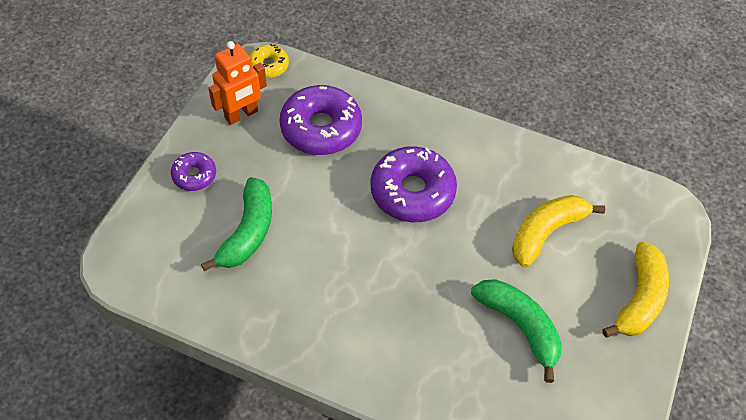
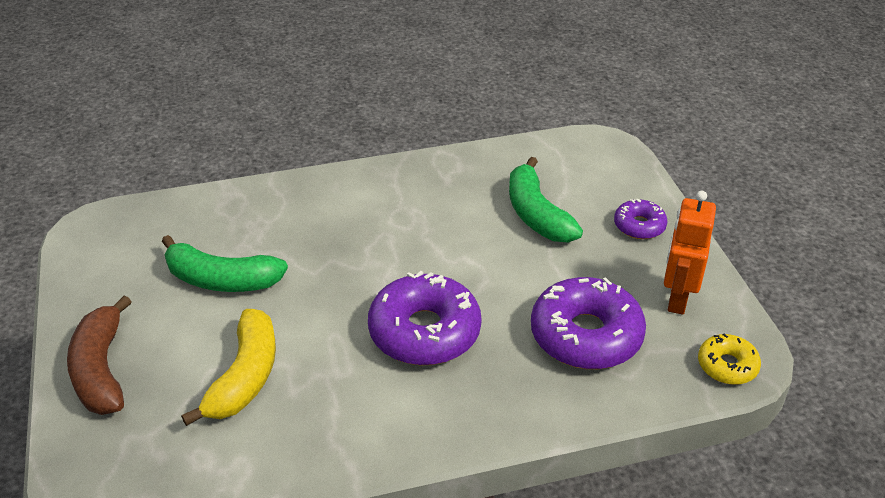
camera: 145 degrees right, 15 degrees down
yellow banana [602,241,669,338] -> brown banana [67,295,132,415]

